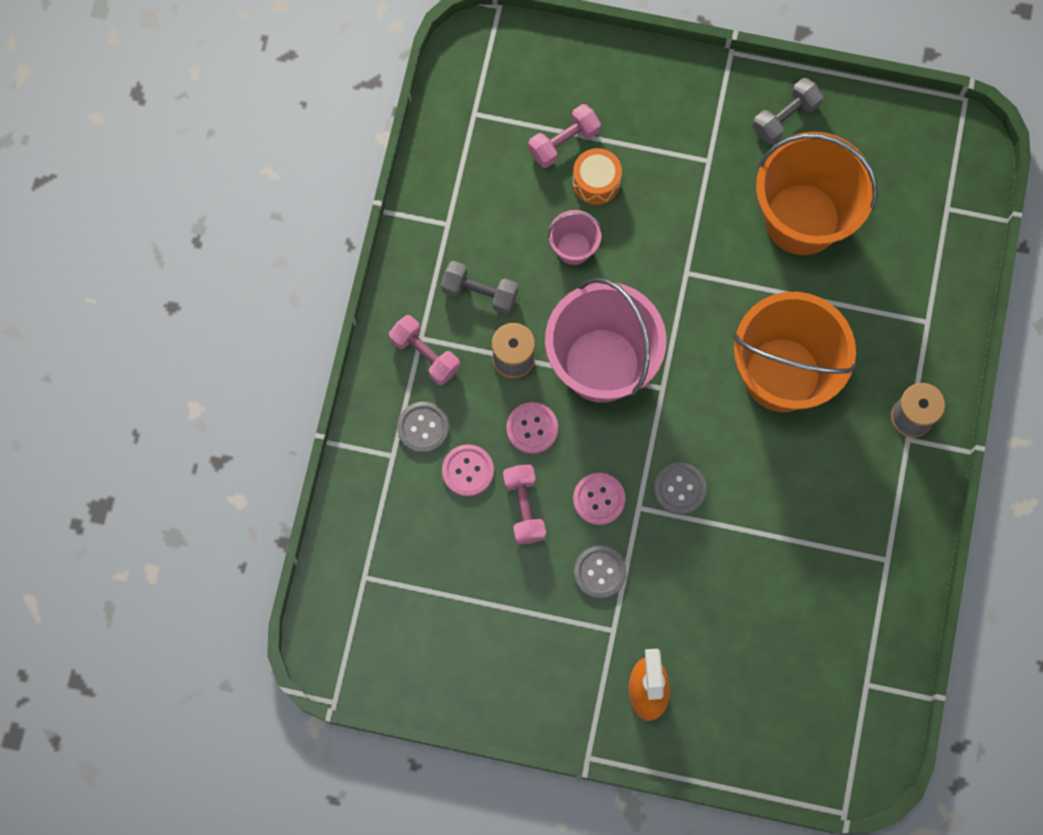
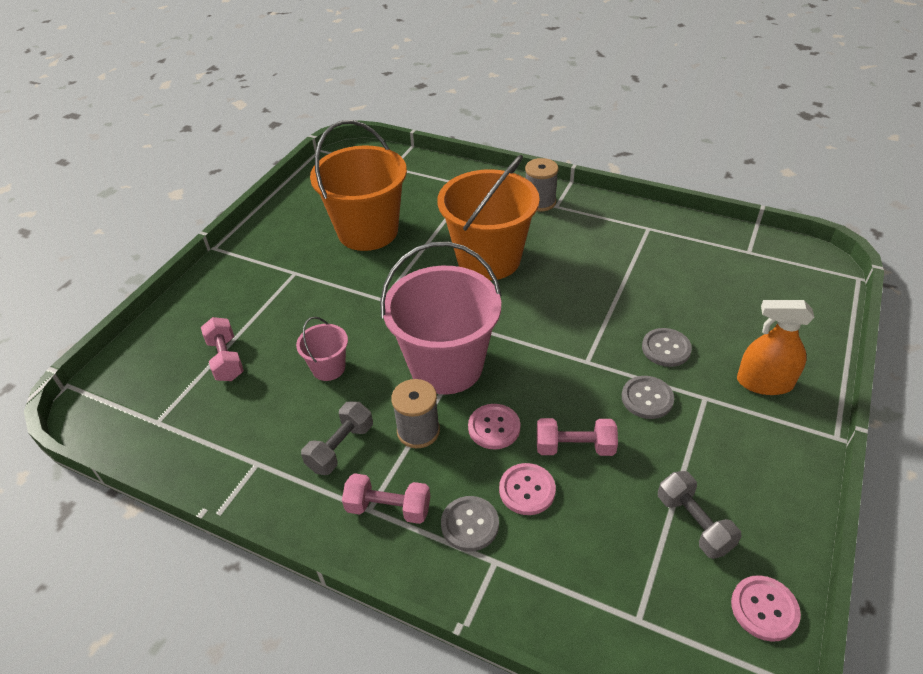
camera: 75 degrees left, 30 degrees down
pink dumbbell [389,315,460,385] -> pink dumbbell turned 45 degrees clockwise [342,473,430,524]
orange drum [572,148,622,205] -> none
pink button [573,473,625,525] -> pink button moved to [731,575,801,642]
grey button [654,462,707,515] -> grey button moved to [642,328,692,367]
grey dumbbell [752,78,824,144] -> grey dumbbell moved to [658,471,742,559]

